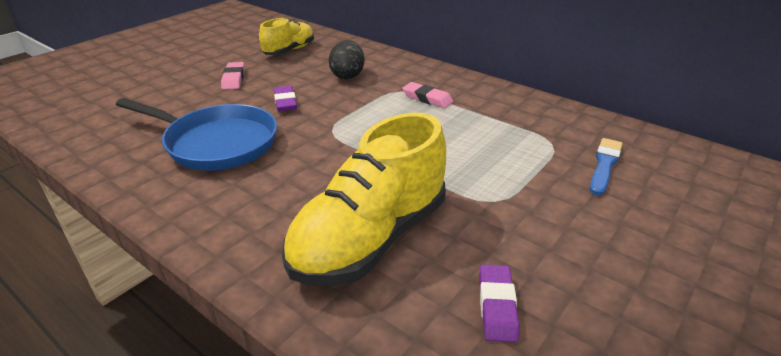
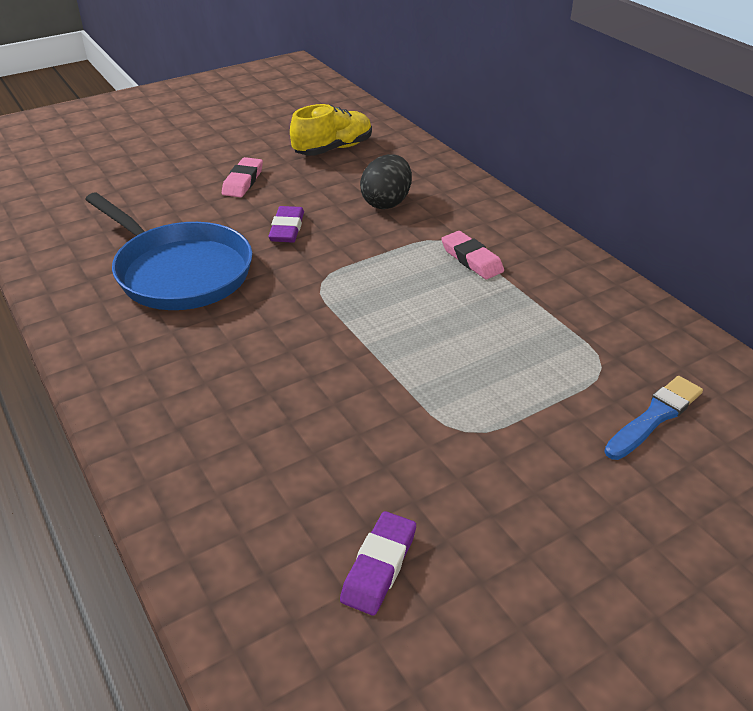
camera: 20 degrees right, 5 degrees up
yellow shoe [282,113,446,286] -> none

